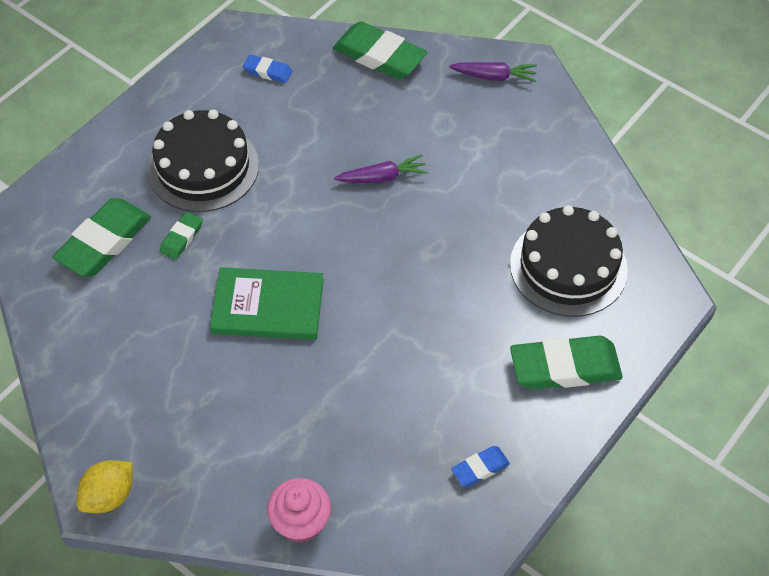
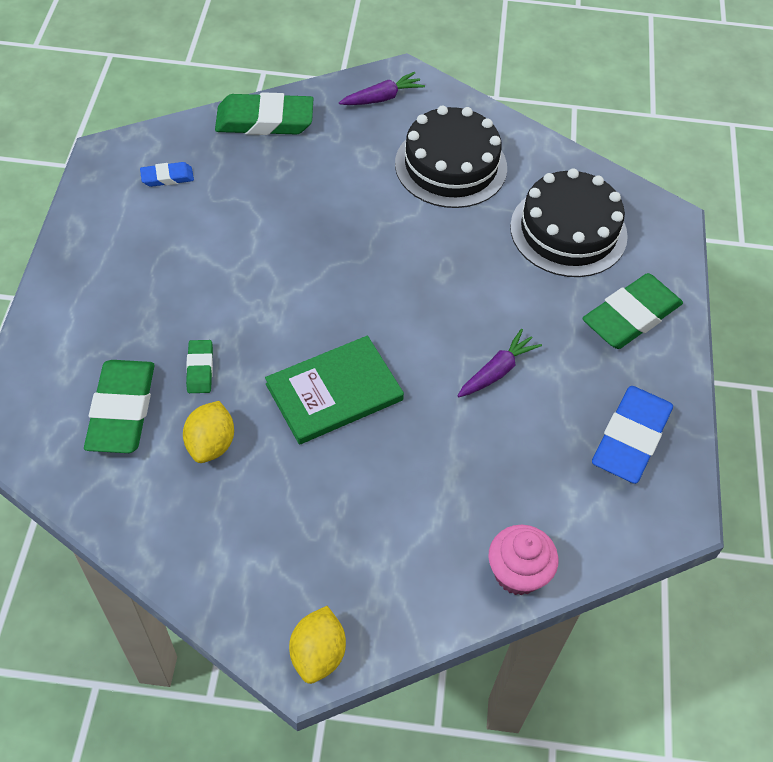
camera: 35 degrees left, 0 degrees up
black cake [147,110,259,212] -> black cake moved to [395,105,507,208]
purple carrot [334,155,428,183] -> purple carrot moved to [458,329,542,397]
blue eraser [451,446,510,487] -> blue eraser [592,386,673,484], size x1.99
none -> yellow lemon [183,401,234,463]

